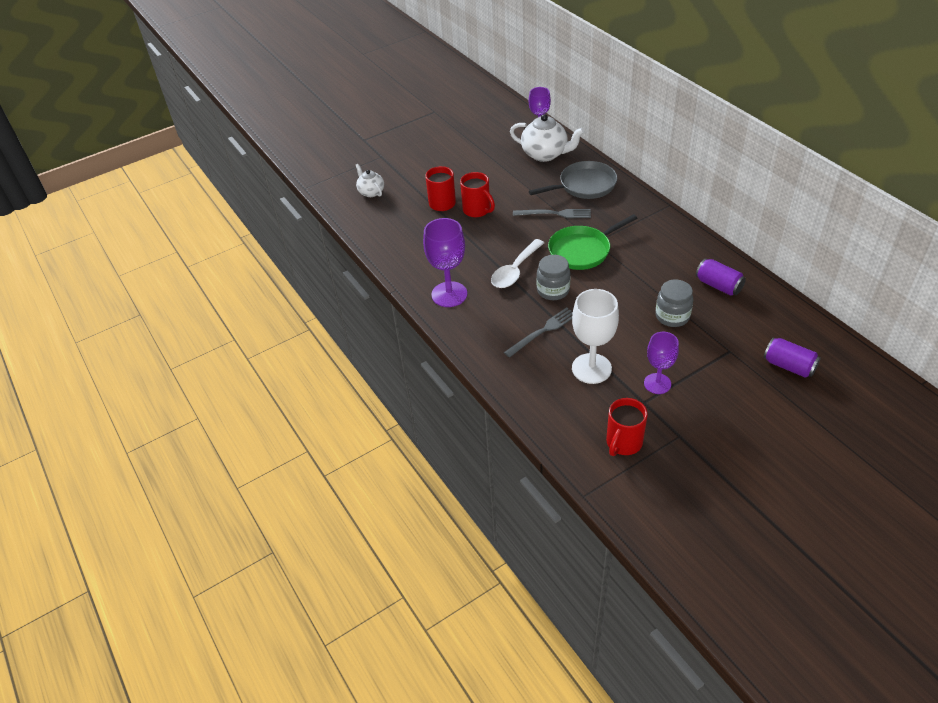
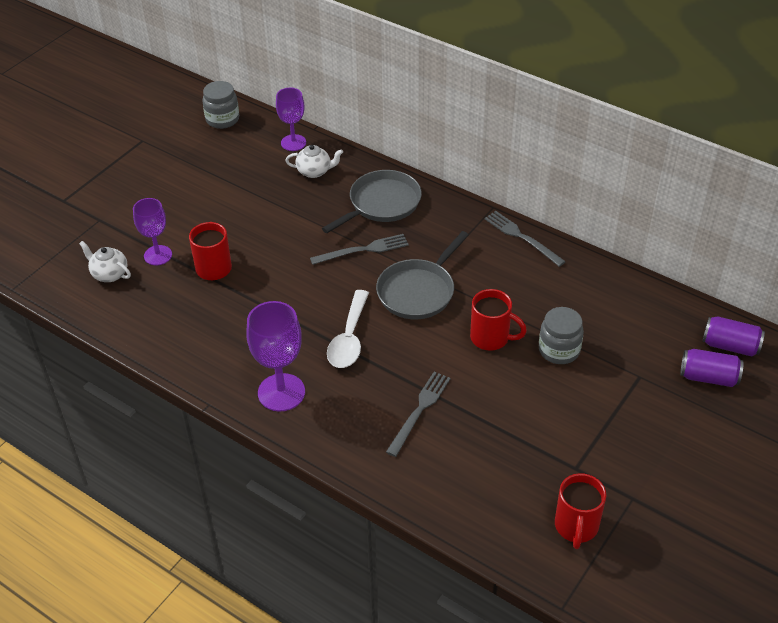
camera: 25 degrees left, 0 degrees up
red mug [460,172,495,217] -> red mug moved to [470,289,527,351]
white teapot [510,114,585,162] -> white teapot [285,145,343,178], size x0.58
grey jar [536,255,571,300] -> grey jar moved to [202,81,239,129]
green pan [548,214,637,270] -> grey pan [376,231,469,319]
white goblet [572,289,619,384] -> none
purple goblet [644,332,679,394] -> purple goblet moved to [133,198,172,265]
purple can [696,258,746,296] -> purple can moved to [702,316,765,357]
none -> grey fork [484,211,566,267]

